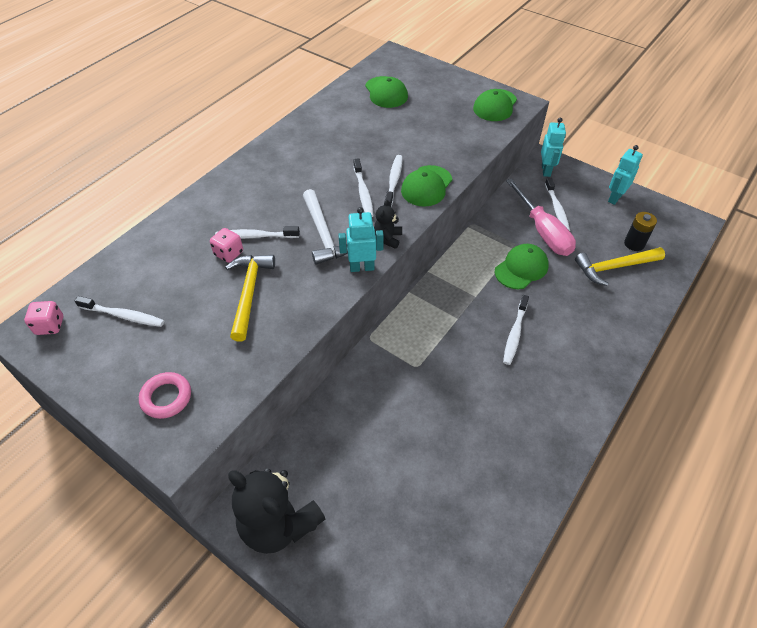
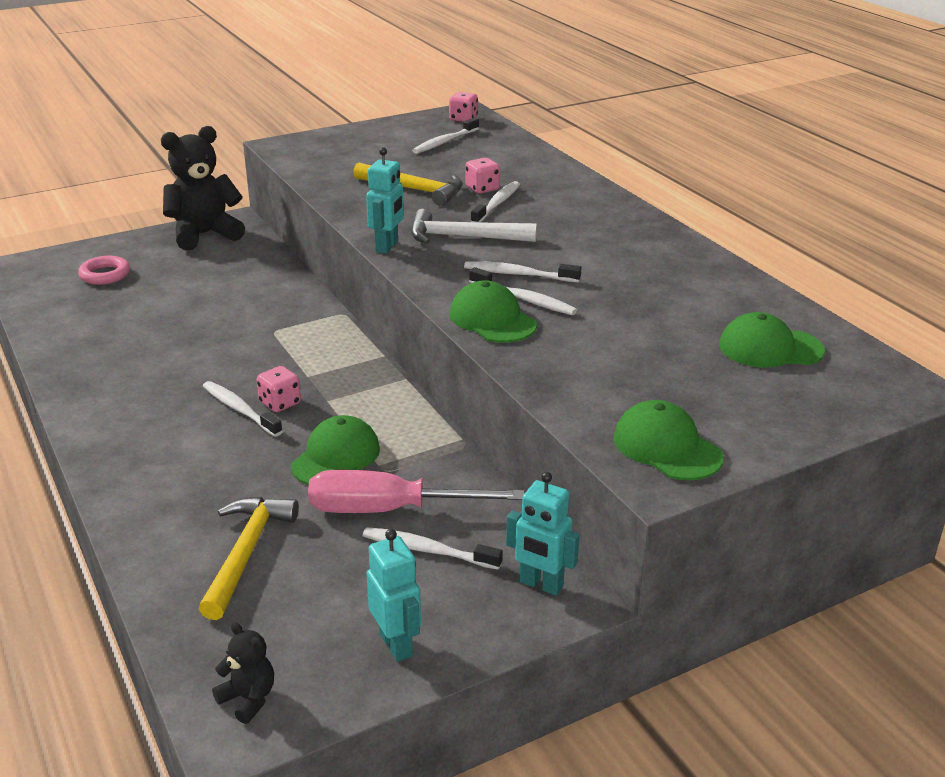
camera: 115 degrees right, 20 degrees down
pink ring [139,372,191,419] -> pink ring moved to [78,256,130,285]
black teddy bear [374,199,402,249] -> black teddy bear moved to [212,622,274,724]
green cap [494,244,549,289] -> green cap turned 135 degrees counterclockwise [291,415,380,485]
black battery [624,212,657,251] -> none
none -> pink dice [257,366,301,412]

